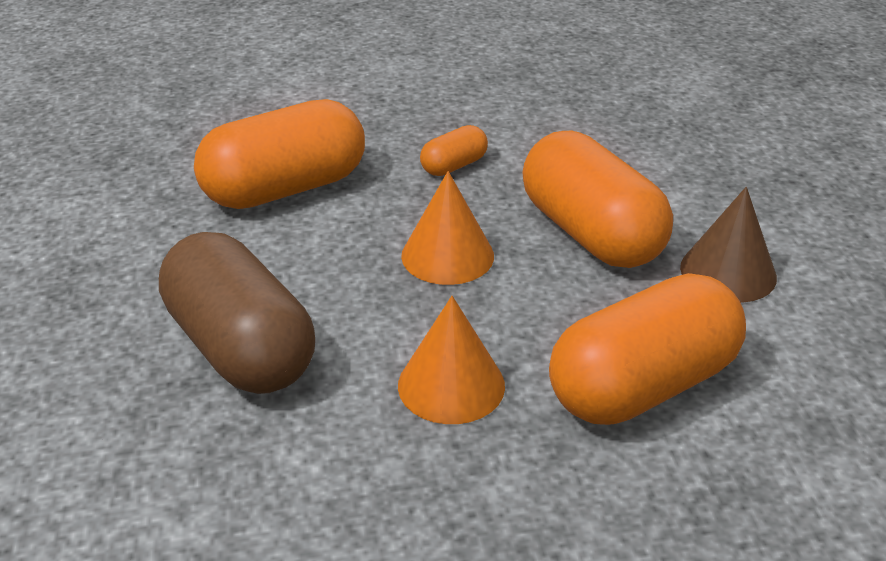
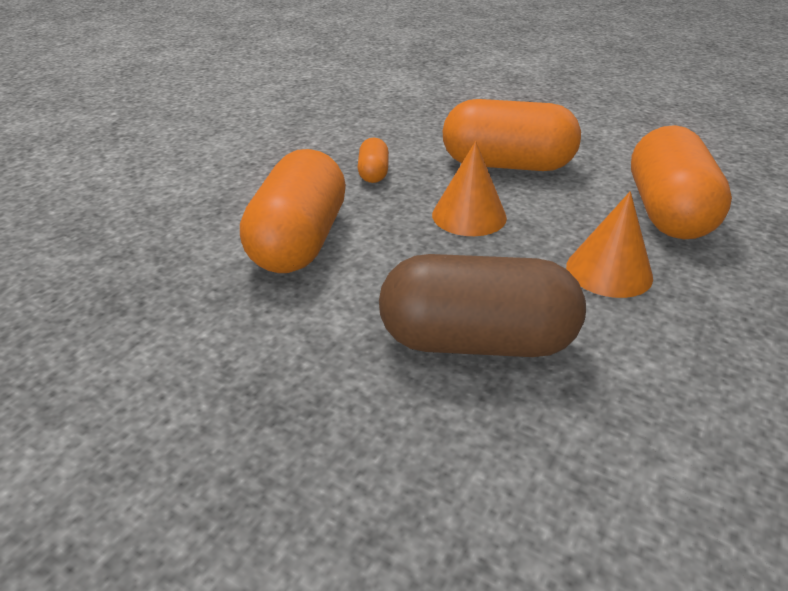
camera: 50 degrees left, 0 degrees up
brown cone [680,187,777,303] -> none

